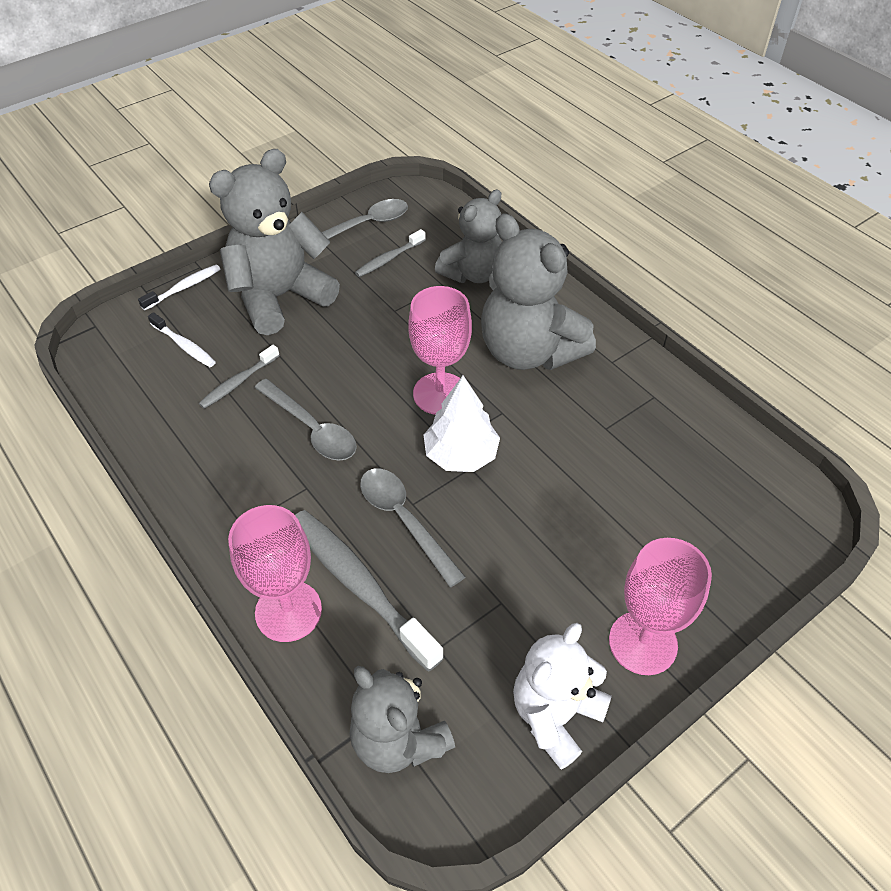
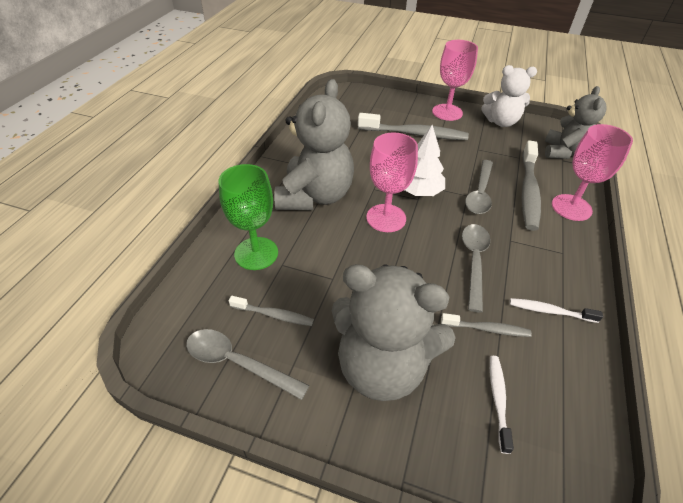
camera: 125 degrees left, 5 degrees down
white toothbrush [138,265,220,310] -> white toothbrush moved to [510,298,603,323]
grey teddy bear [435,189,502,283] -> green goblet [219,164,278,270]
none -> grey toothbrush [358,113,469,140]

